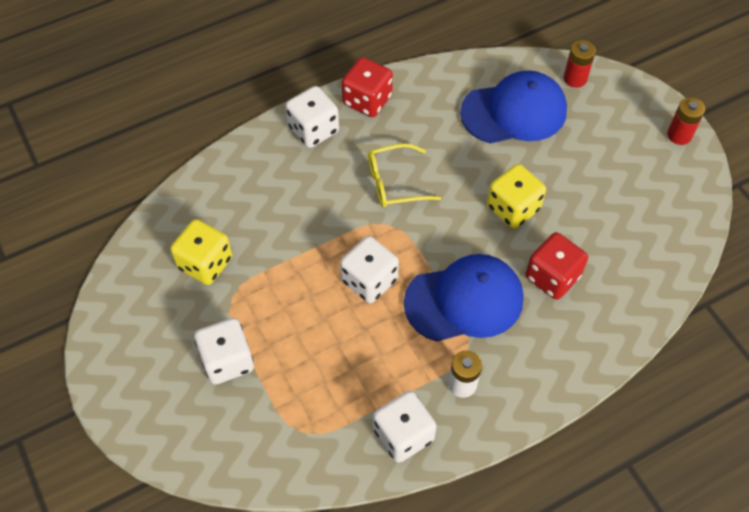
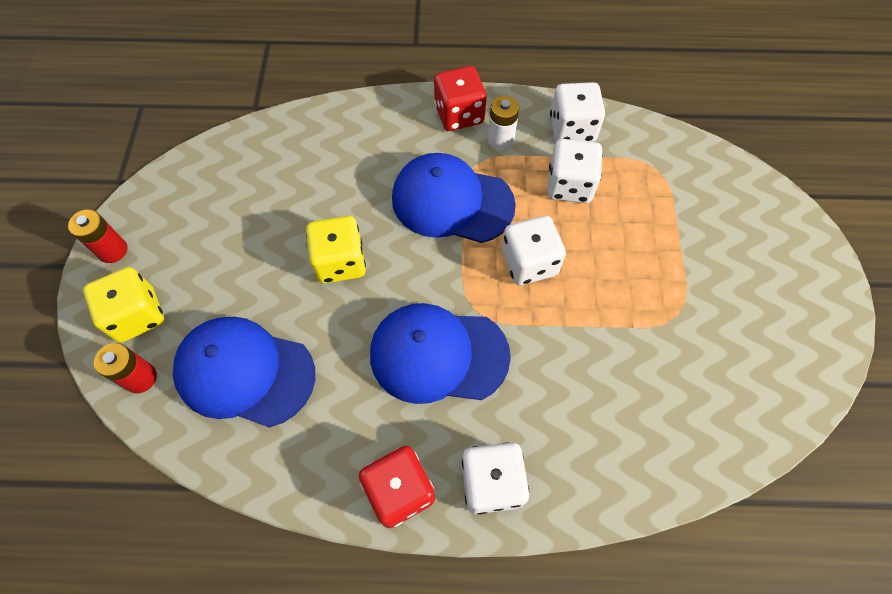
camera: 150 degrees left, 5 degrees up
yellow dice [170,219,232,285] -> yellow dice moved to [83,267,164,342]
white dice [194,318,254,384] -> white dice moved to [547,139,603,203]
yellow glasses [368,143,441,208] -> blue cap [370,303,511,404]
red dice [525,232,588,300] -> red dice moved to [434,66,487,131]

